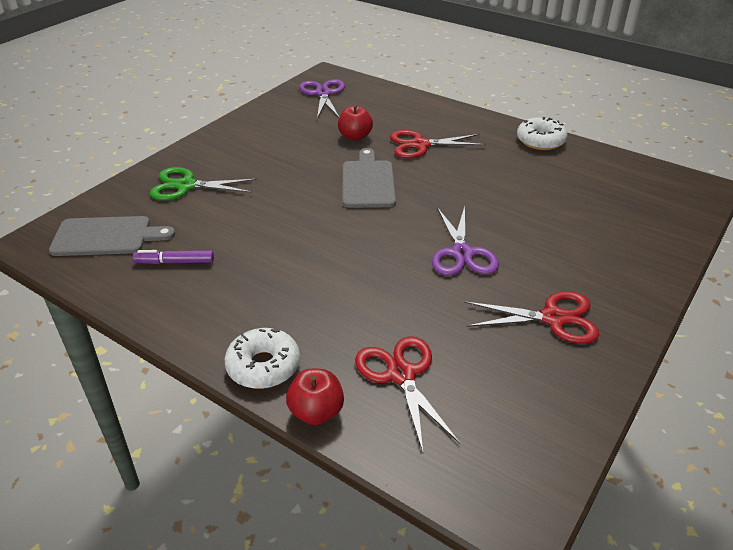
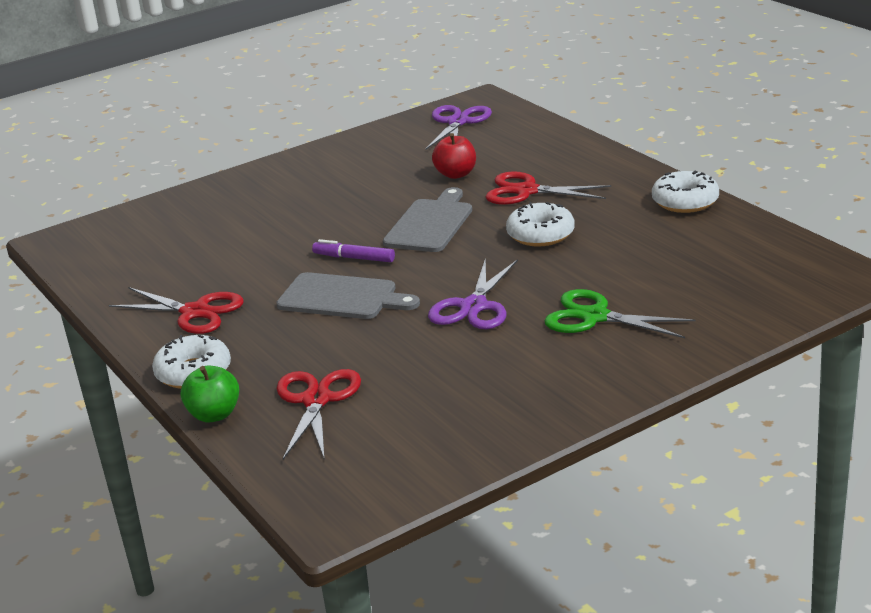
camera: 25 degrees right, 10 degrees down
grey cutting board [49,216,175,256] -> grey cutting board moved to [276,272,420,319]
purple marker [133,250,214,264] -> purple marker moved to [312,239,395,262]
green scissors [150,167,257,200] -> green scissors moved to [544,289,696,338]
red apple [286,369,344,425] -> green apple [181,365,239,423]
red scissors [464,291,600,344] -> red scissors moved to [109,287,244,334]
none -> white donut [506,202,575,247]

